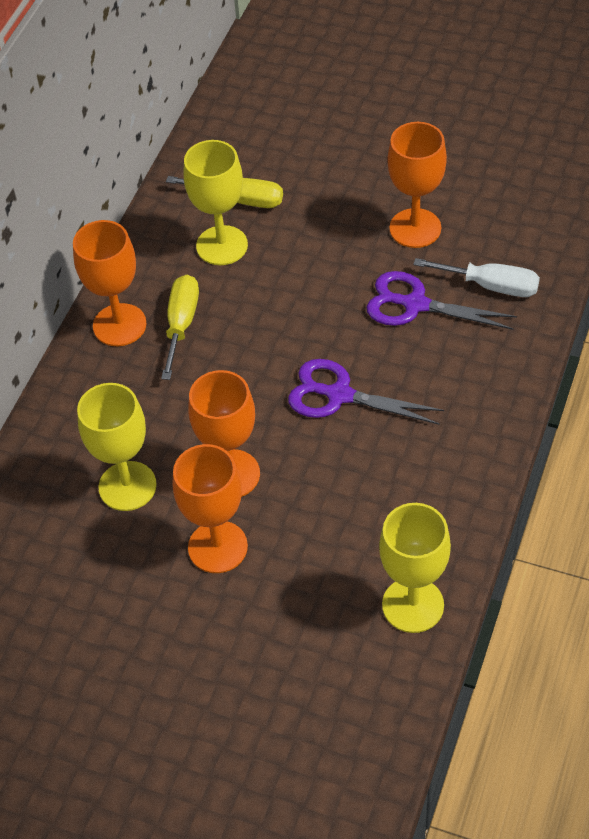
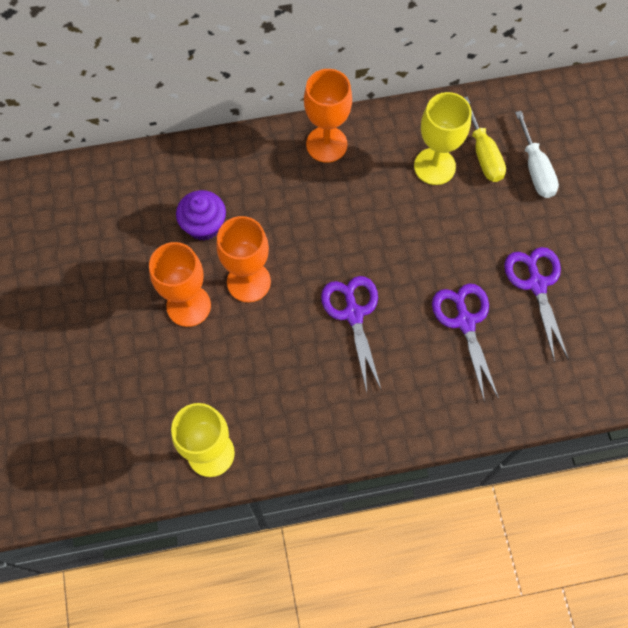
camera: 55 degrees right, 15 degrees up
yellow goblet [77,383,157,511] -> purple cupcake [176,190,226,240]
yellow screwdriver [161,275,199,380] -> none
orange goblet [387,122,447,248] -> purple scissors [504,247,569,362]
white screwdriver [413,258,540,297] -> white screwdriver moved to [515,111,559,198]

